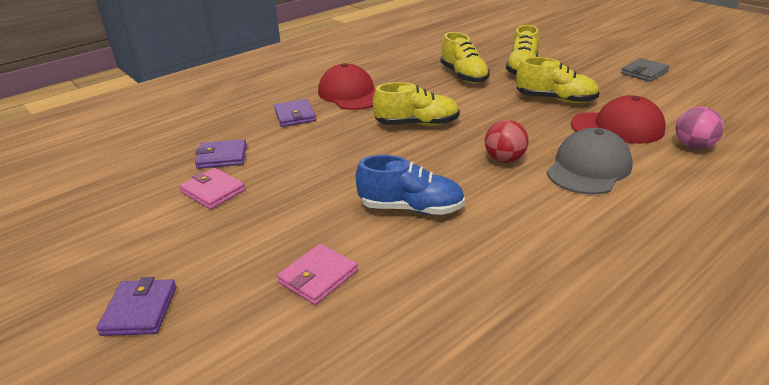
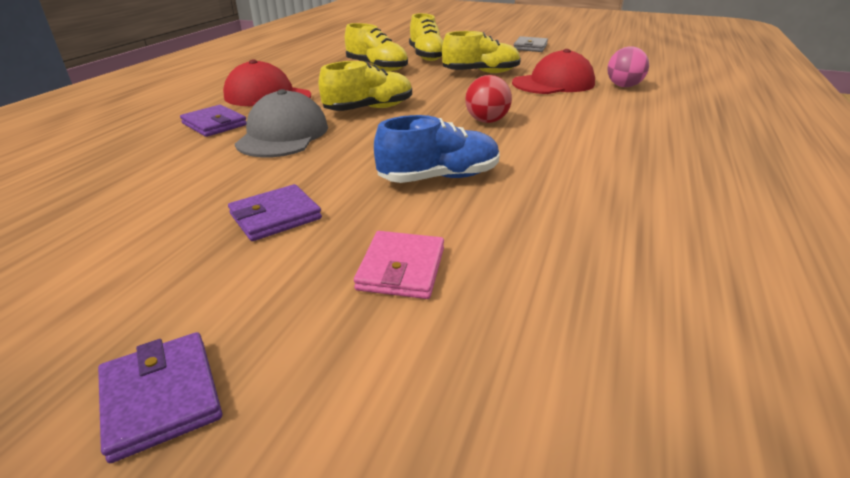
camera: 30 degrees left, 0 degrees up
pink wallet [180,168,246,209] -> none
purple wallet [195,139,247,169] -> purple wallet moved to [228,184,322,241]
grey cap [547,128,633,195] -> grey cap moved to [235,89,328,157]

